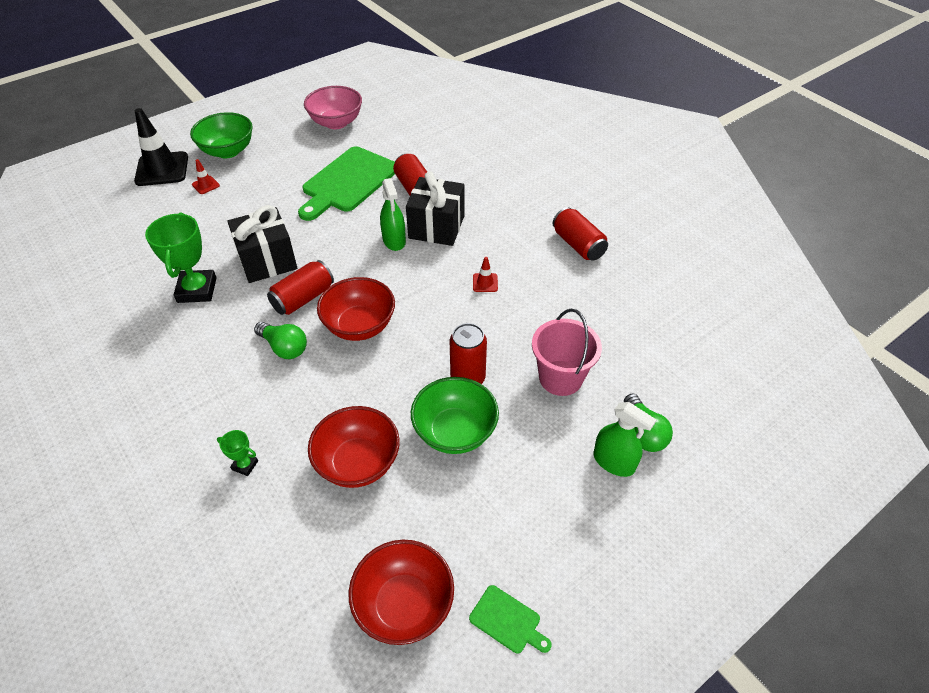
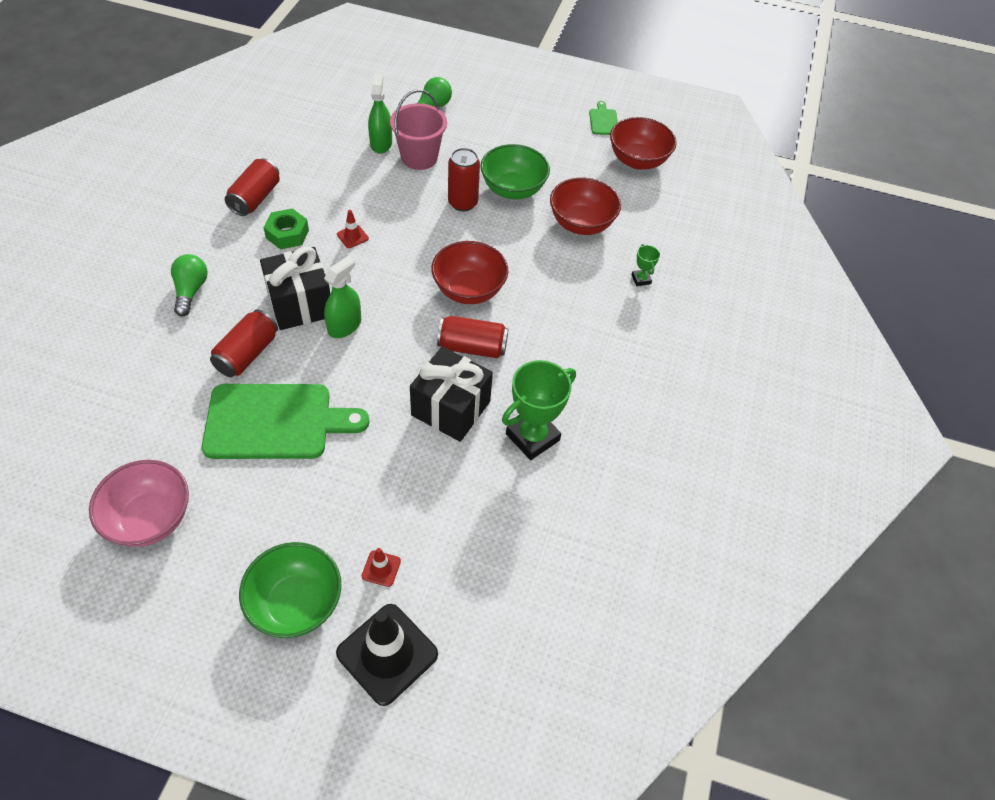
camera: 130 degrees left, 5 degrees up
green light bulb [254,322,307,359] -> green light bulb moved to [171,254,208,316]
green spray bottle [594,402,657,477] -> green spray bottle moved to [368,73,392,154]
none -> green nut [263,208,309,249]

